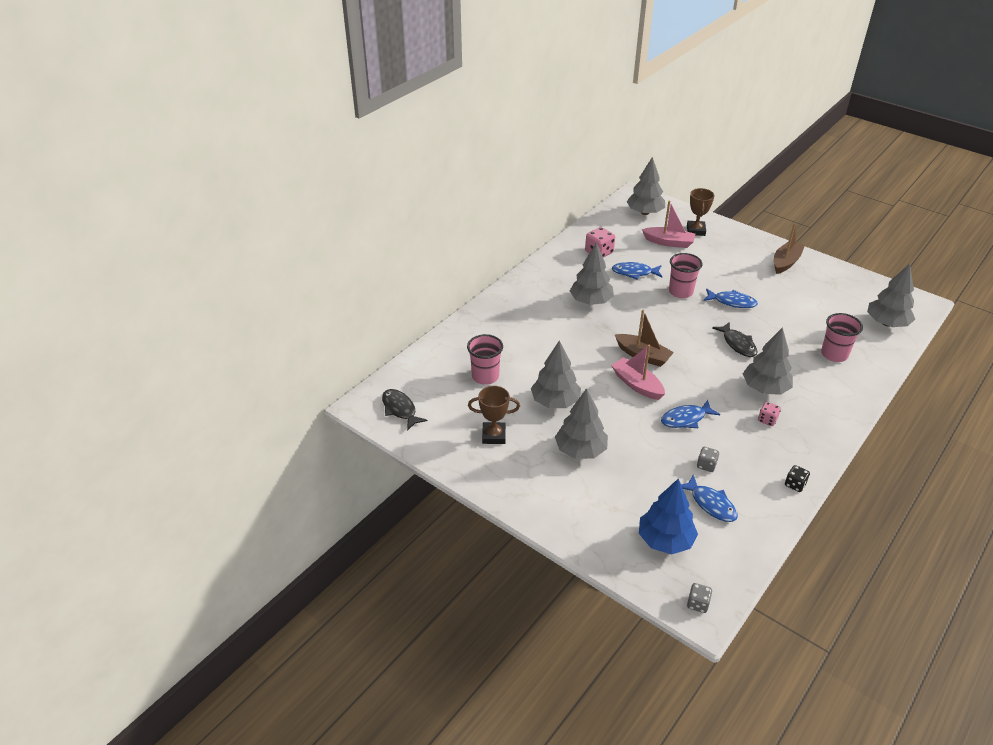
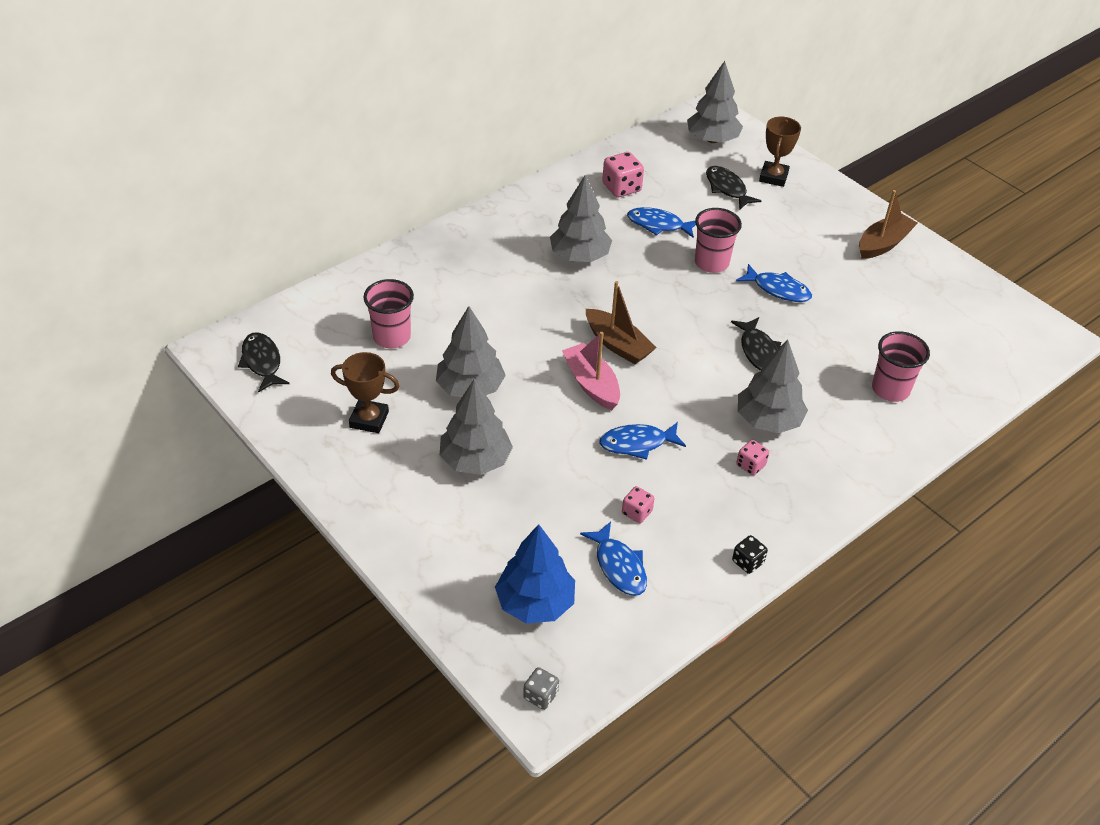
camera: 10 degrees right, 5 degrees up
pink boat [642,201,695,248] -> black fish [706,166,761,209]
grey dice [697,447,719,472] -> pink dice [622,486,654,523]
grey tree [867,264,915,327] -> none

